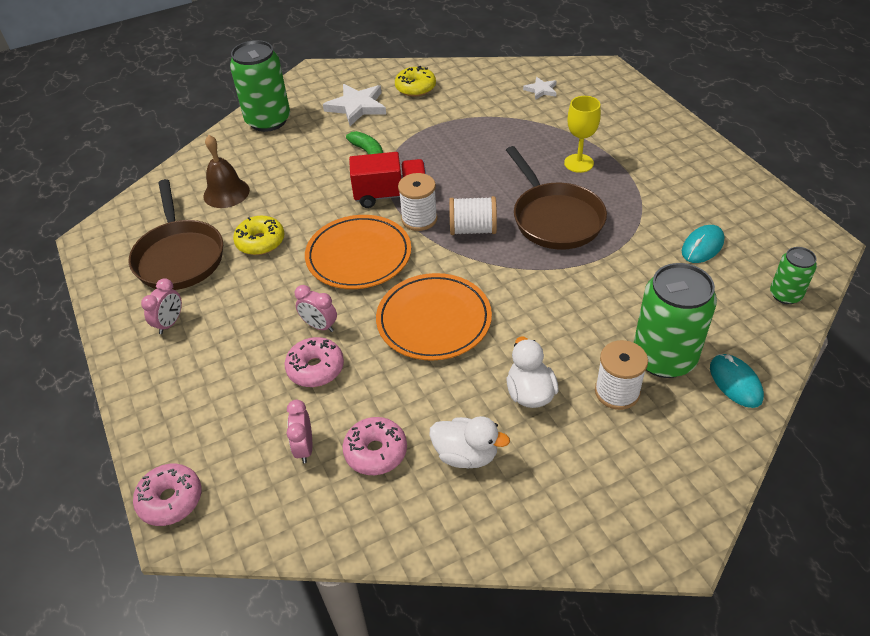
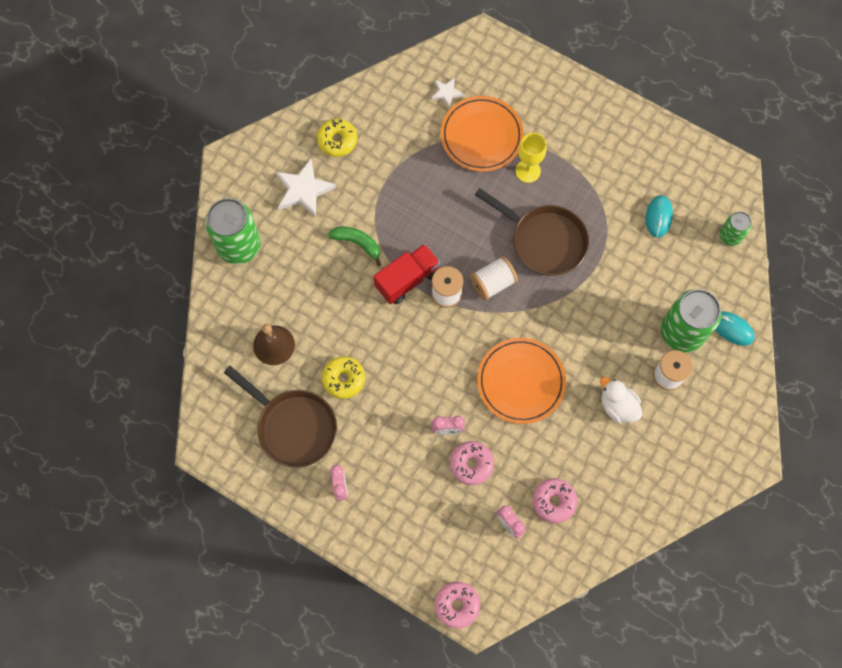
camera: 35 degrees left, 25 degrees up
orange plate [305,215,411,289] -> orange plate moved to [441,96,524,172]
white duck [430,416,510,468] -> none

